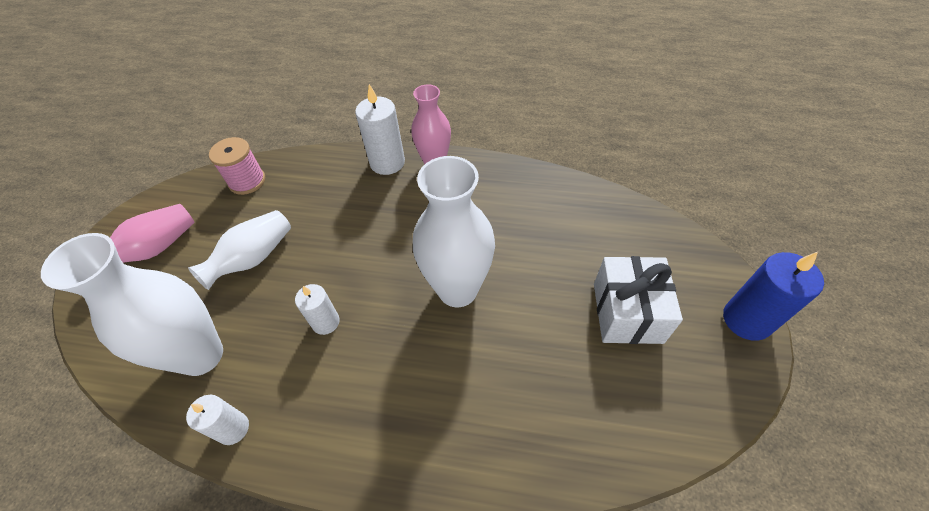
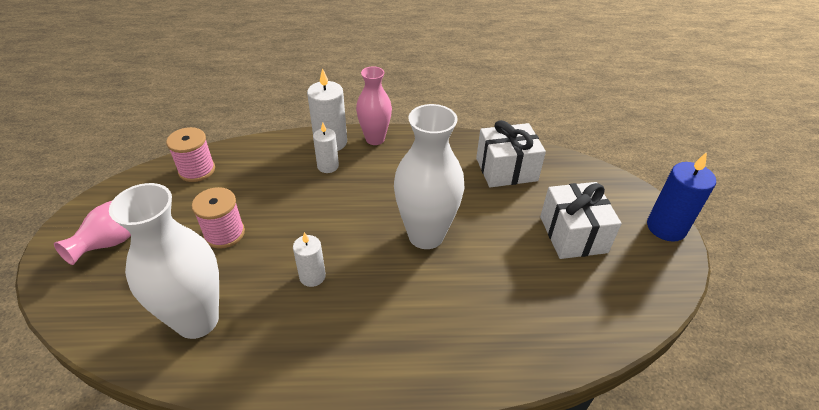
camera: 15 degrees left, 10 degrees down
white candle [186,395,249,445] -> white candle moved to [313,123,339,173]
white vase [188,210,291,290] -> pink spool [192,187,245,249]
none -> white gift [476,120,546,187]

